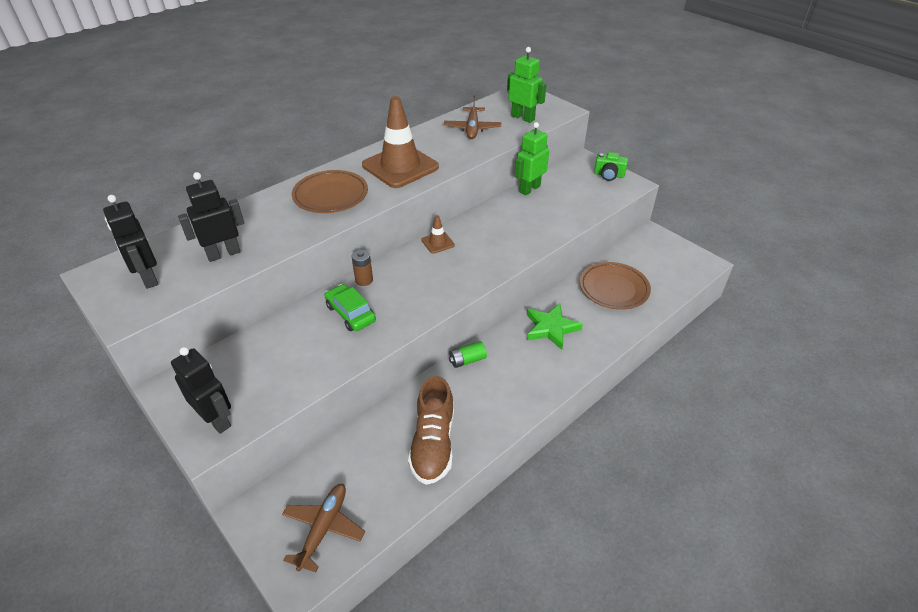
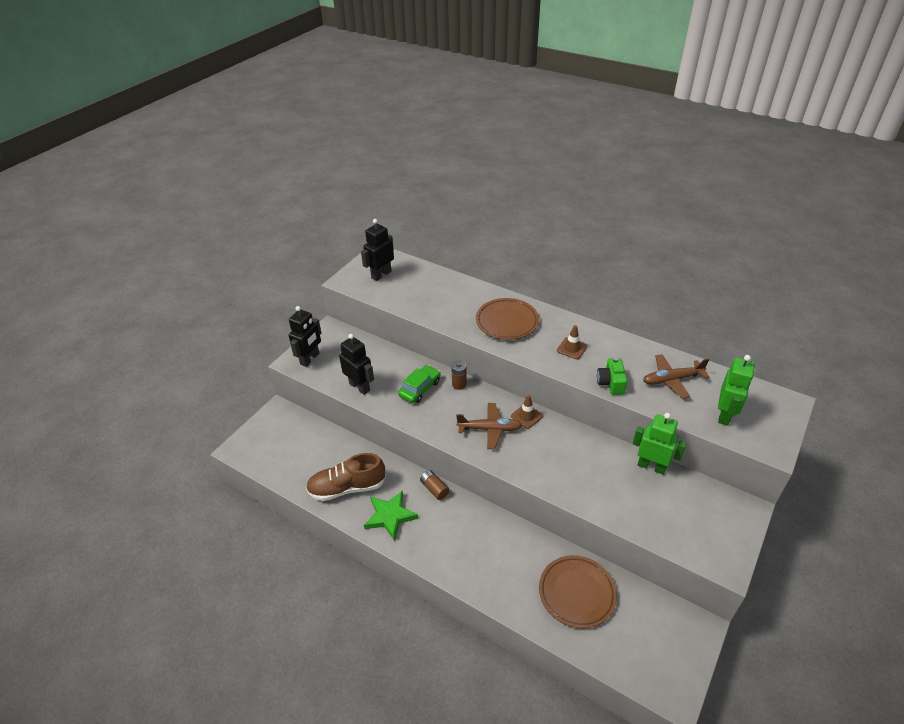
camera: 75 degrees right, 0 degrees up
black robot [178,172,244,262] -> black robot moved to [339,334,374,395]
brown plane [282,484,365,572] -> brown plane moved to [456,403,522,449]
brown traffic cone [362,96,439,188] -> brown traffic cone [557,325,587,359], size x0.44
green battery [449,341,487,368] -> brown battery [420,470,449,500]
green star [527,304,583,350] -> green star moved to [364,490,418,541]
green camera [594,152,628,181] -> green camera moved to [597,357,627,394]

